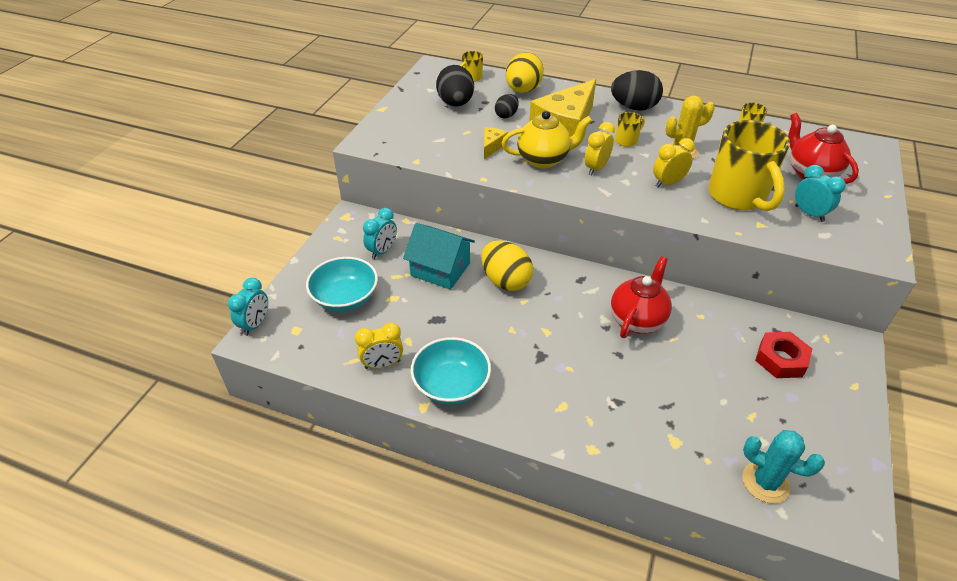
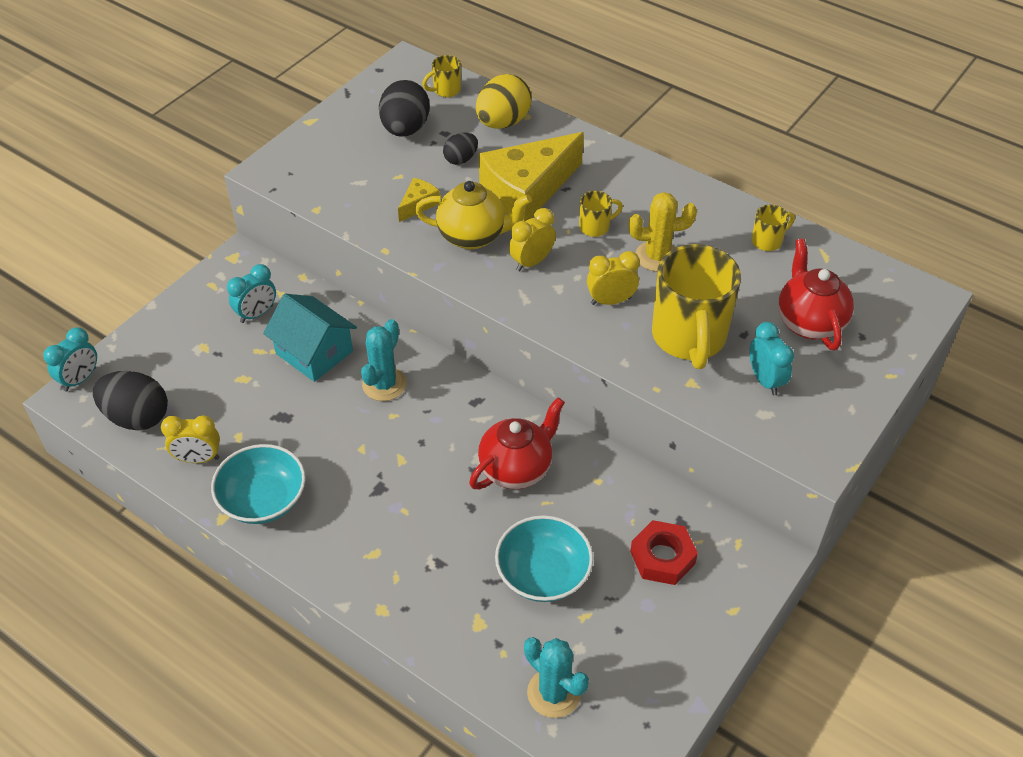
camera: 15 degrees right, 5 degrees up
turquoise bowl [306,257,378,311] -> turquoise bowl moved to [495,515,593,602]
yellow egg [481,240,533,291] -> turquoise cactus [361,319,407,401]
black egg [611,70,663,111] -> black egg moved to [93,371,168,431]

